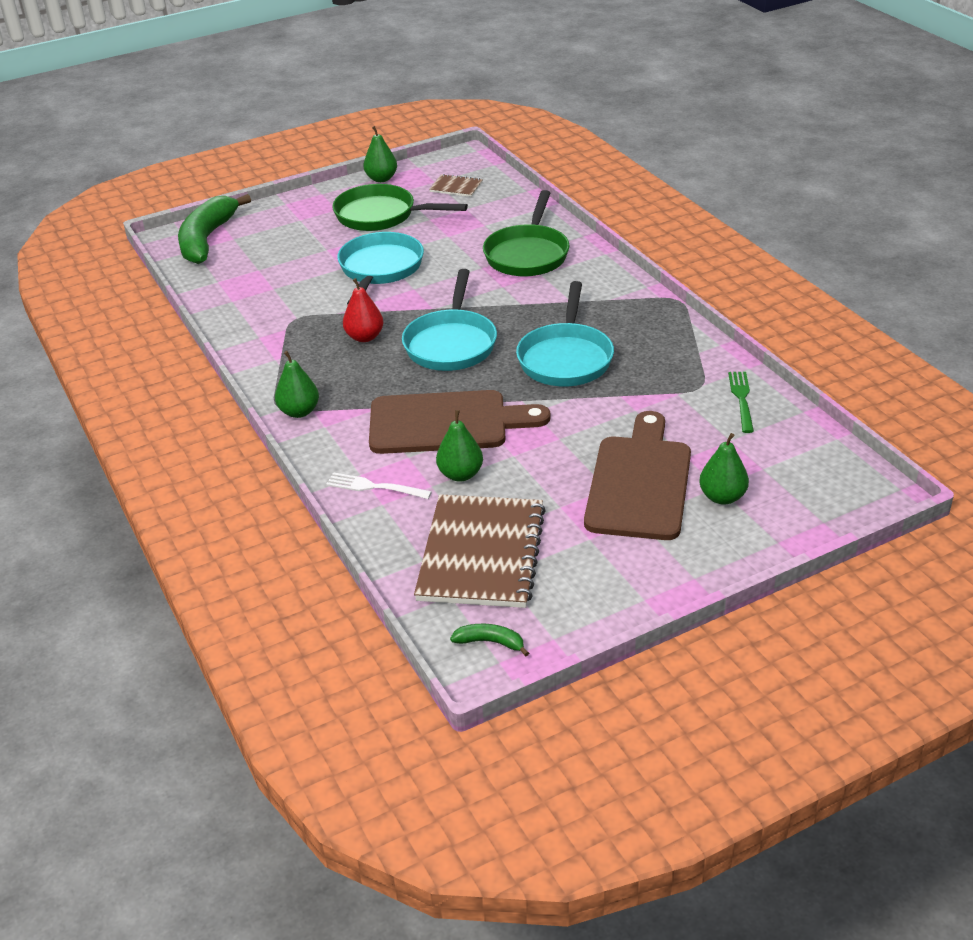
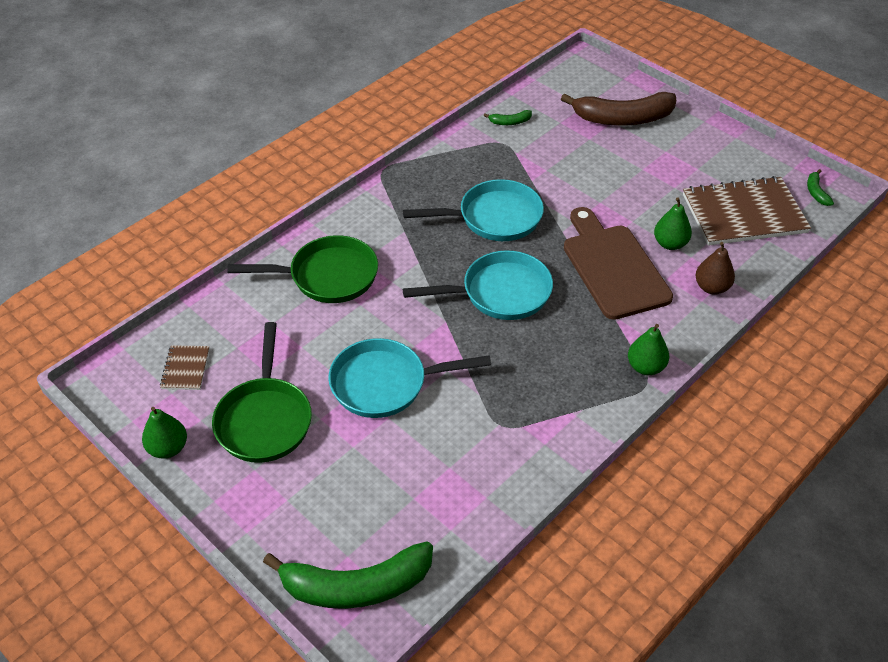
camera: 110 degrees left, 10 degrees up
white fork [326,472,432,499] -> brown pear [695,242,735,295]
red pear [343,278,383,342] -> none
brown cutting board [584,411,691,540] -> none
green pear [699,433,749,505] -> brown banana [561,92,676,126]
green fork [728,372,754,433] -> green banana [483,110,532,125]

